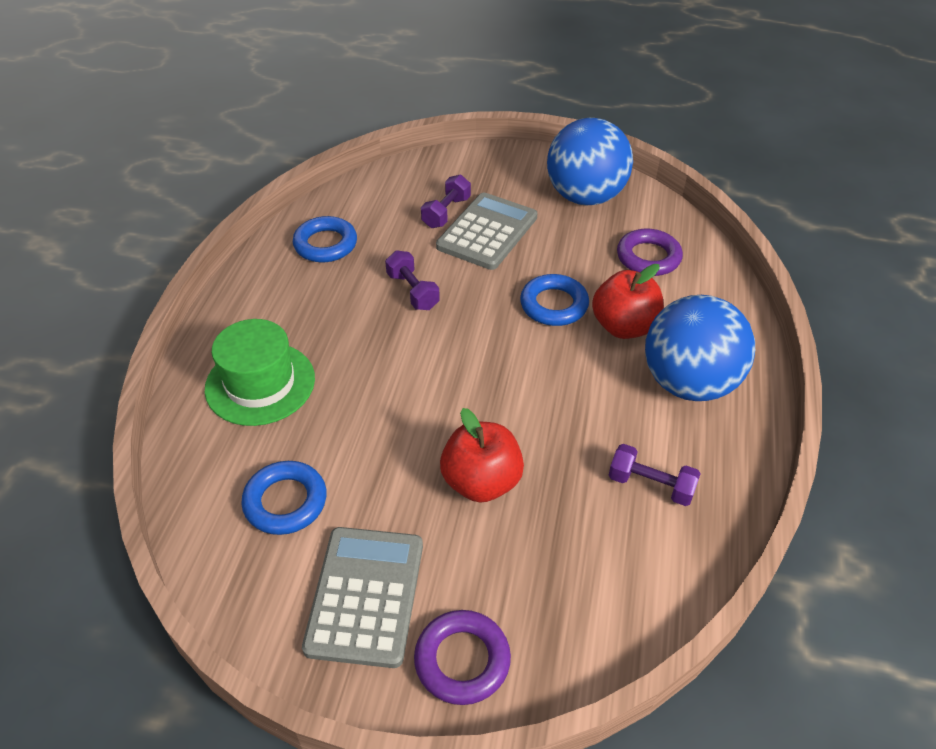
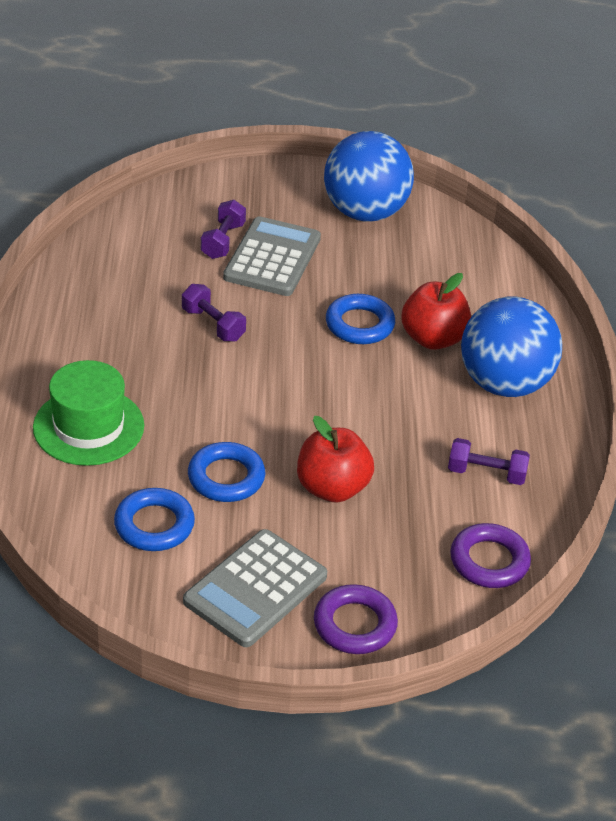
camera: 15 degrees left, 5 degrees down
blue ring [293,216,357,262] -> blue ring moved to [188,442,265,502]
grey calculator [302,527,423,668] -> grey calculator turned 135 degrees counterclockwise [183,529,327,647]
purple ring [617,229,683,276] -> purple ring moved to [450,523,531,588]

